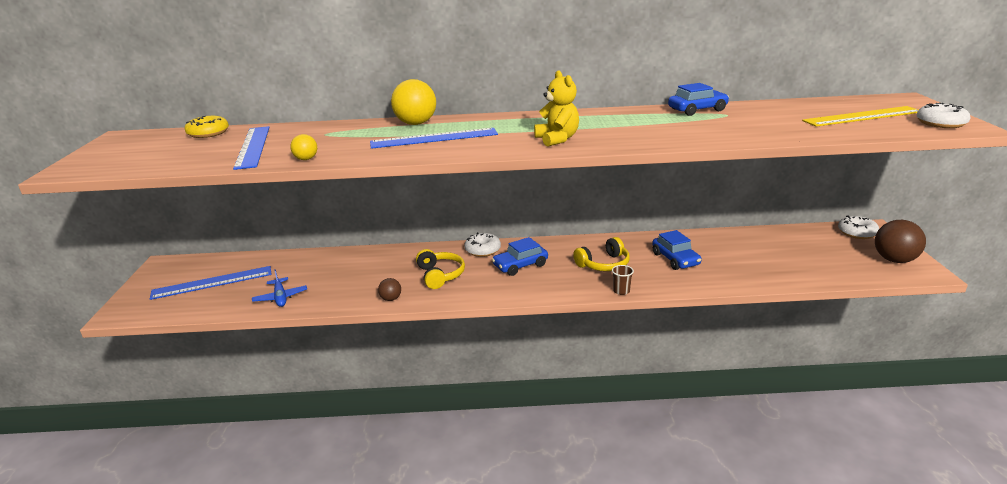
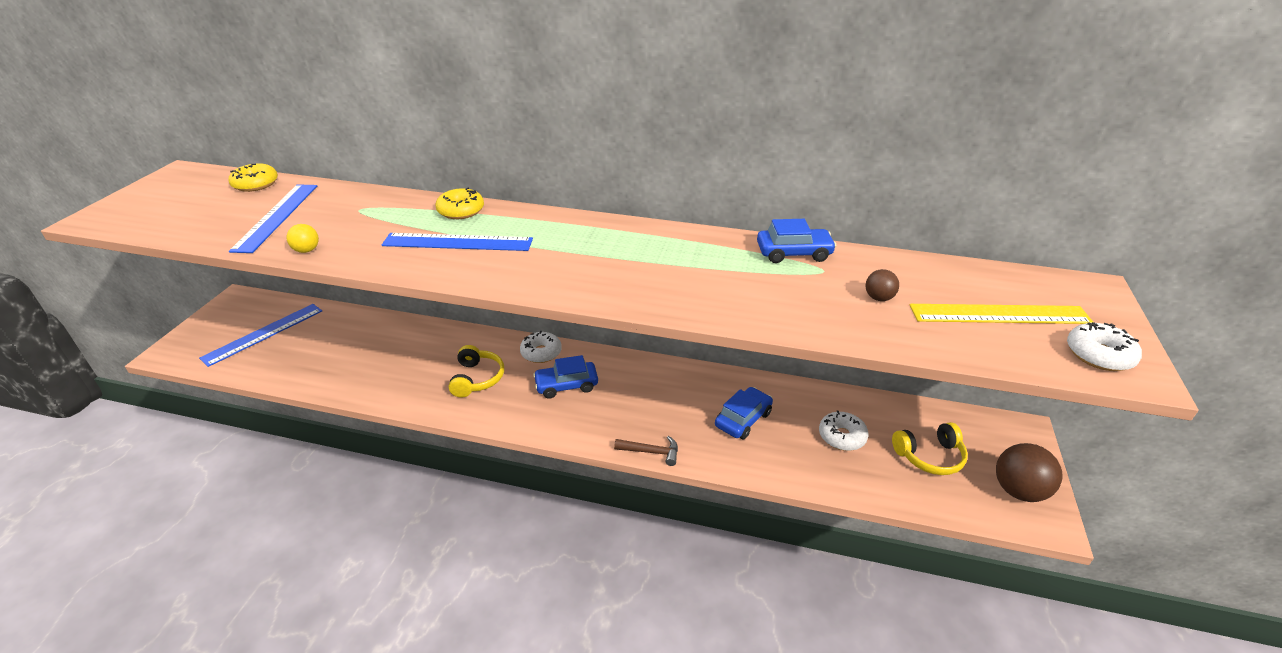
camera: 15 degrees right, 10 degrees up
blue ruler [150,266,272,300] -> blue ruler turned 45 degrees counterclockwise [199,304,322,367]
blue plane [252,269,307,307] -> none
brown ball [378,278,401,301] -> brown ball moved to [865,269,899,301]
yellow ball [391,79,436,125] -> yellow donut [435,188,484,219]
yellow teddy bear [534,70,579,146] -> none
yellow headphones [573,237,630,271] -> yellow headphones moved to [892,422,968,475]
brown cup [612,265,634,295] -> brown hammer [614,436,678,466]
blue car [652,230,702,270] -> blue car turned 135 degrees counterclockwise [715,387,773,439]
white donut [838,216,879,239] -> white donut moved to [819,410,869,451]

